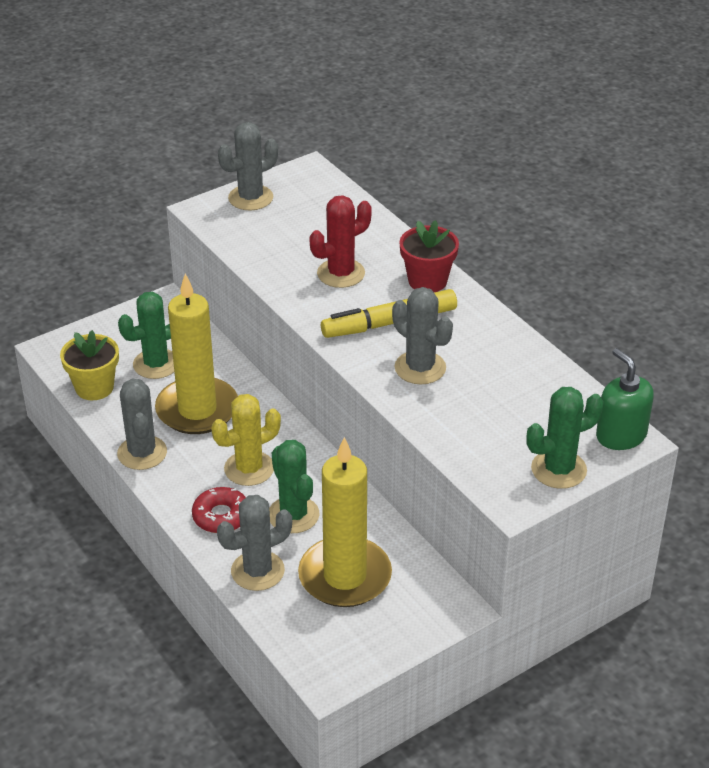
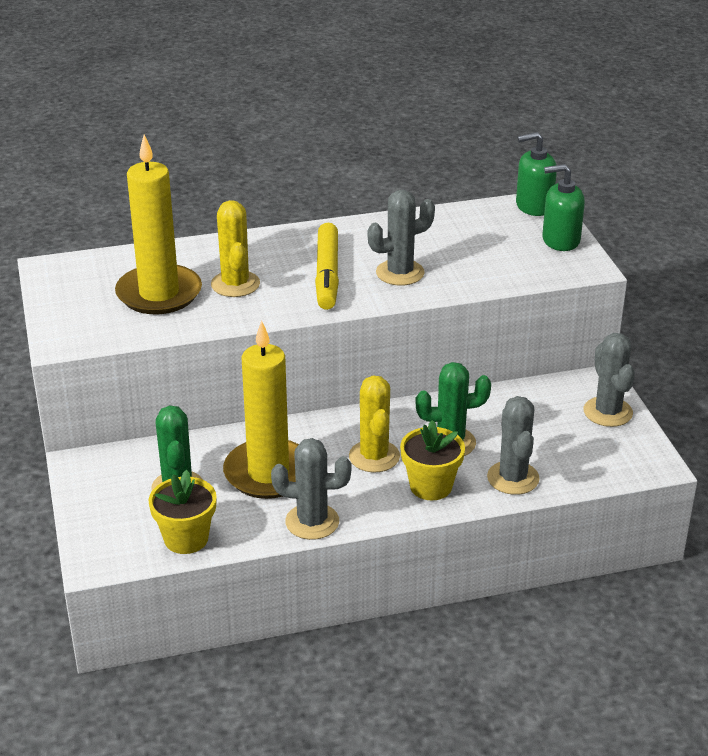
camera: 70 degrees left, 5 degrees down
red donut [192,487,246,533] -> yellow flower pot [400,420,465,500]
grey cactus [218,122,278,210] -> grey cactus moved to [584,333,635,427]
yellow candle [298,437,392,607] -> yellow candle moved to [115,135,202,314]
red cactus [310,195,372,288] -> yellow cactus [211,200,260,297]
red flower pot [399,220,459,292] -> none
green cactus [526,387,604,489] -> green soap dispenser [542,164,585,251]

